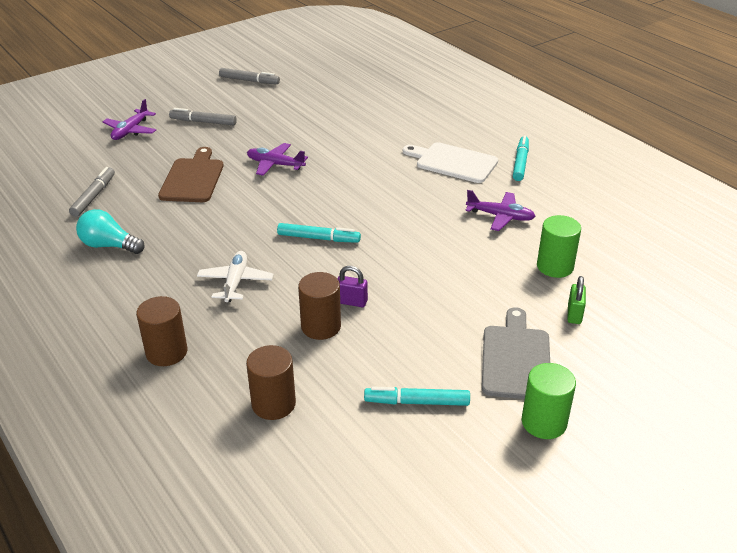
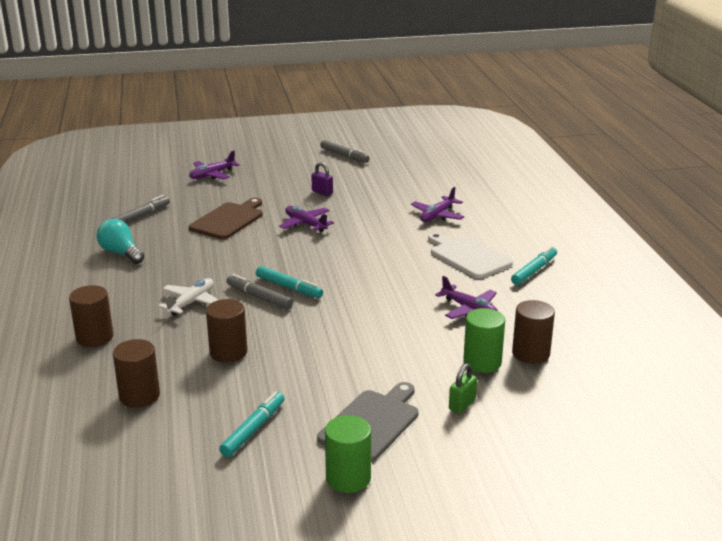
camera: 25 degrees right, 10 degrees down
grey marker [169,108,237,125] -> grey marker moved to [226,274,293,309]
purple padlock [338,266,368,307] -> purple padlock moved to [311,162,333,196]
turquoise marker [364,386,470,406] -> turquoise marker turned 90 degrees clockwise [219,392,284,457]
none -> purple plane [411,187,464,222]
none -> brown cylinder [512,300,555,364]

